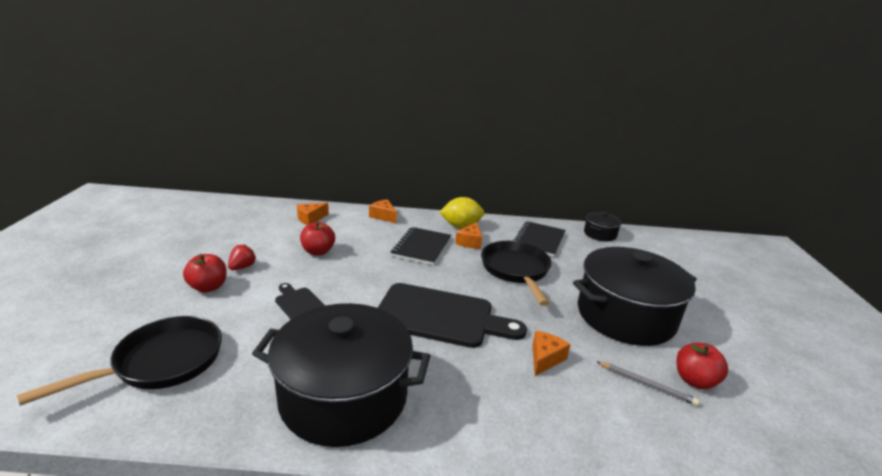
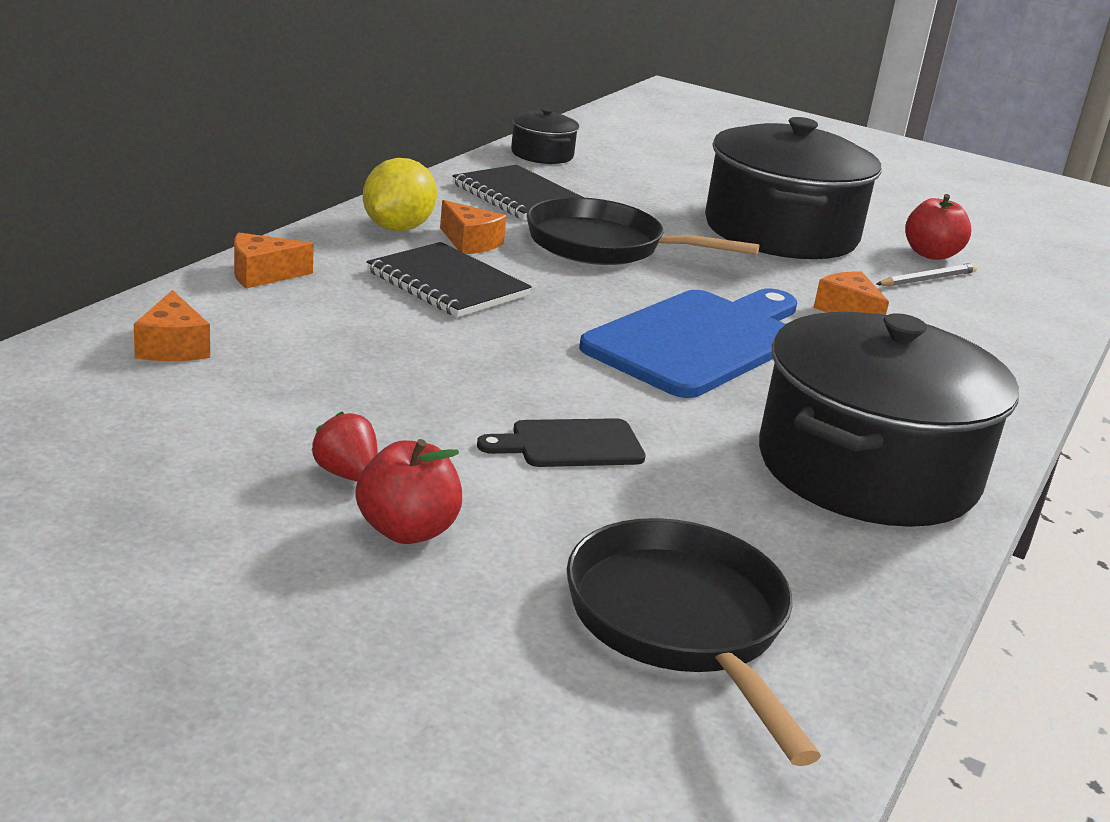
camera: 65 degrees left, 0 degrees up
red apple [300,221,335,255] -> none
black cutting board [378,283,527,348] -> blue cutting board [579,289,797,398]

